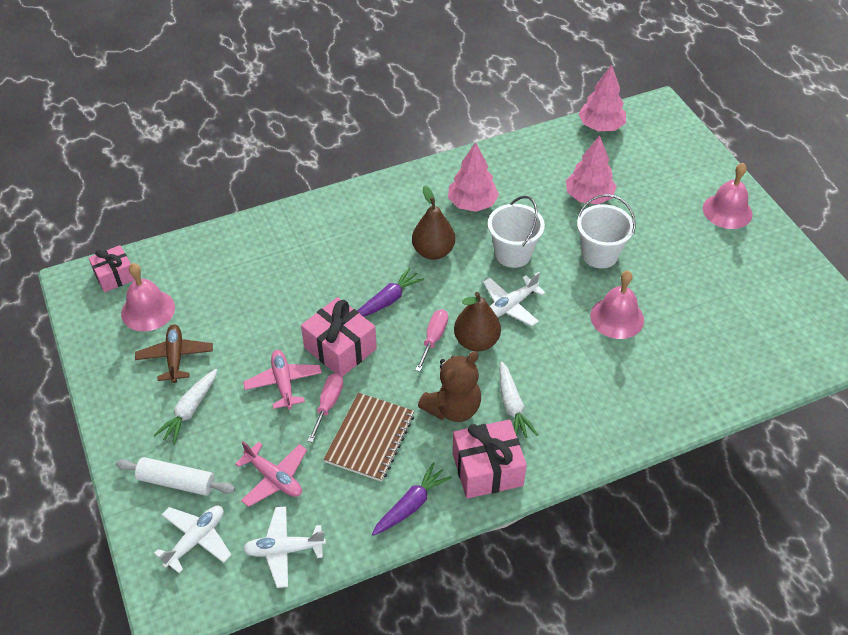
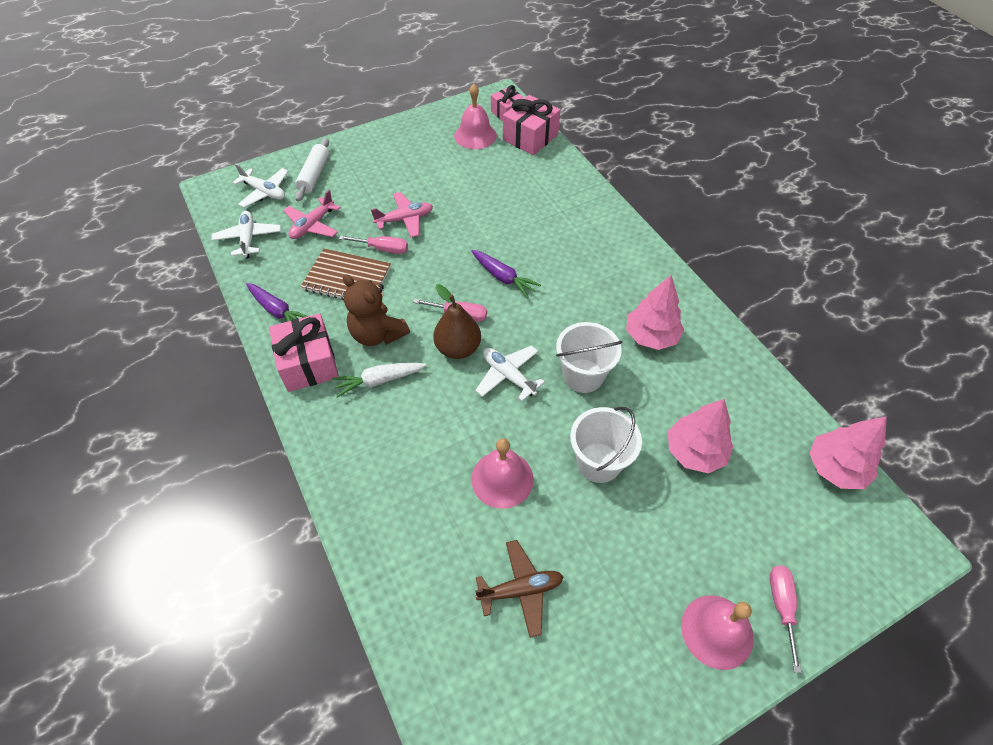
camera: 85 degrees right, 5 degrees up
brown plane [135,324,213,383] -> brown plane moved to [475,540,563,638]
white carrot [154,369,217,445] -> none
pink gift [301,297,377,377] -> pink gift moved to [503,95,560,155]
brown pear [412,185,455,260] -> none
none -> pink screwdriver [770,566,802,673]

